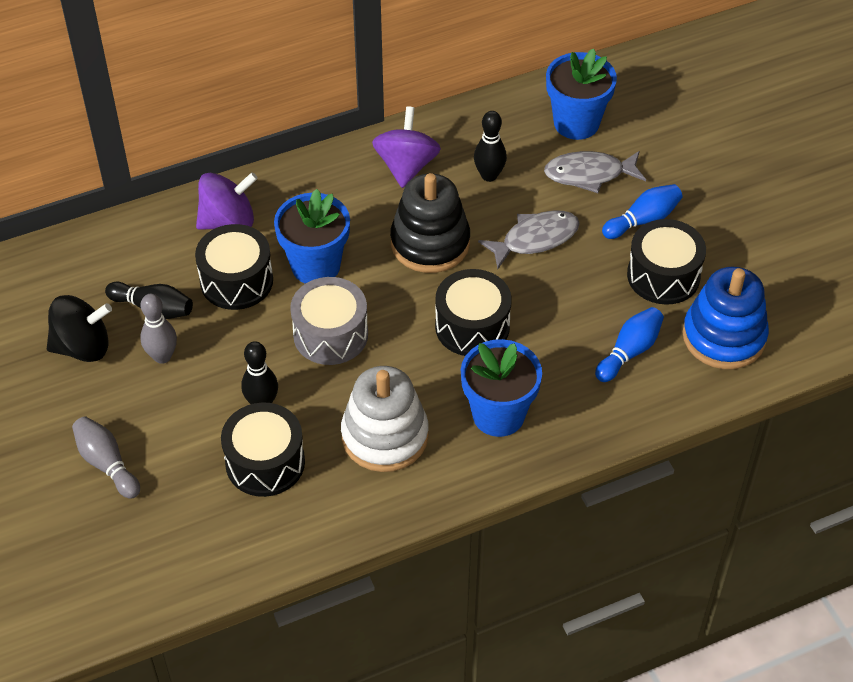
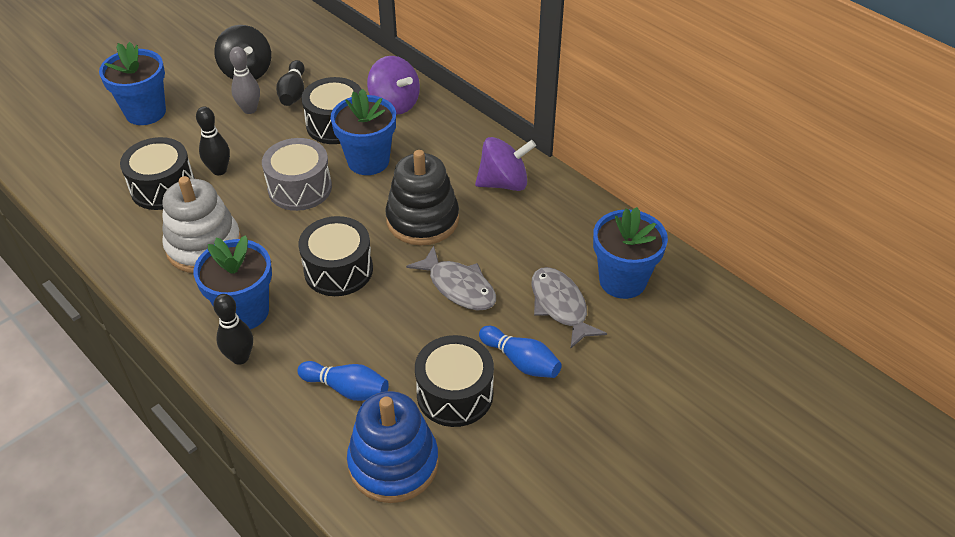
camera: 70 degrees right, 5 degrees down
grey bowling pin [72,416,140,499] -> blue flower pot [99,42,166,125]
black bowling pin [474,111,507,182] -> black bowling pin moved to [213,294,253,365]

